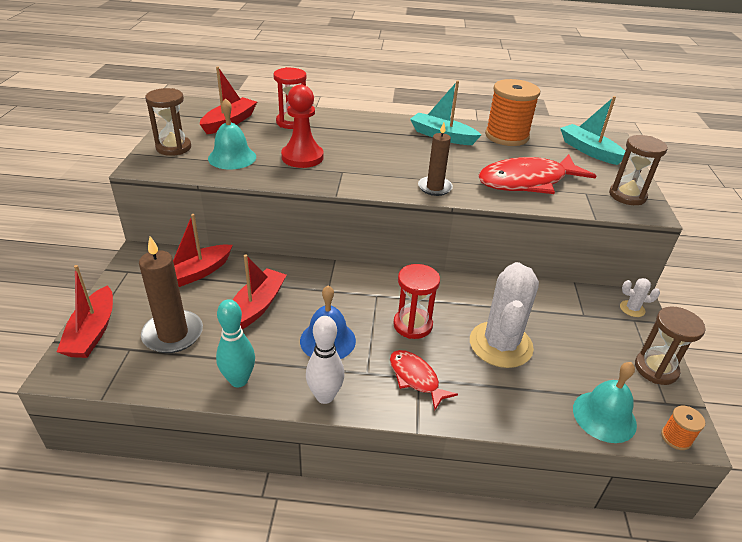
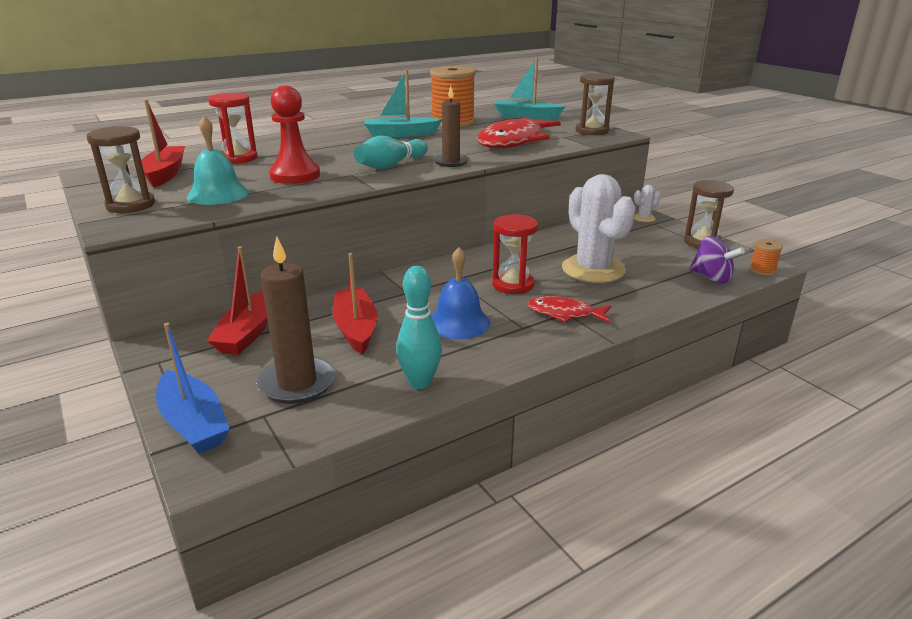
camera: 35 degrees left, 10 degrees down
red boat [57,265,113,358] -> blue boat [156,323,230,454]
white bowling pin [306,316,344,404] -> none
turquoise bell [573,362,637,443] -> purple spinning top [689,236,745,284]
none -> turquoise bowling pin [354,136,428,169]

